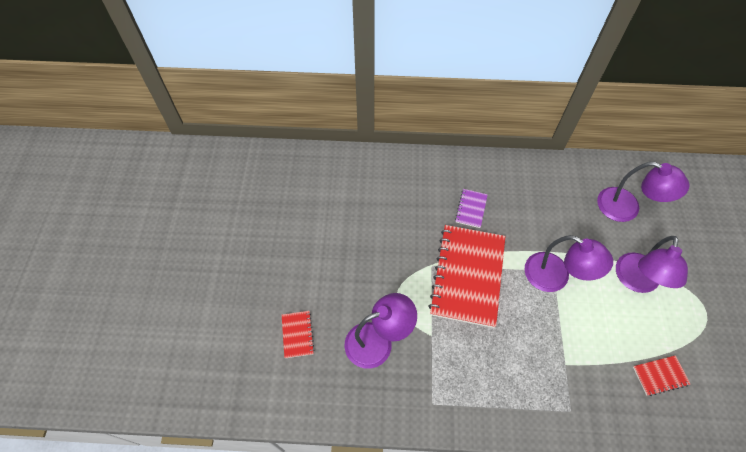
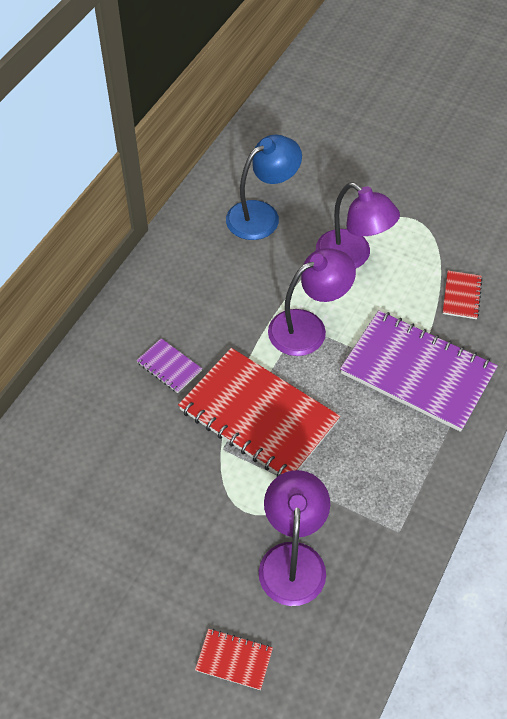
camera: 65 degrees left, 5 degrees down
purple lamp [597,162,690,222] -> blue lamp [226,135,302,240]
none -> purple notebook [340,311,498,432]

